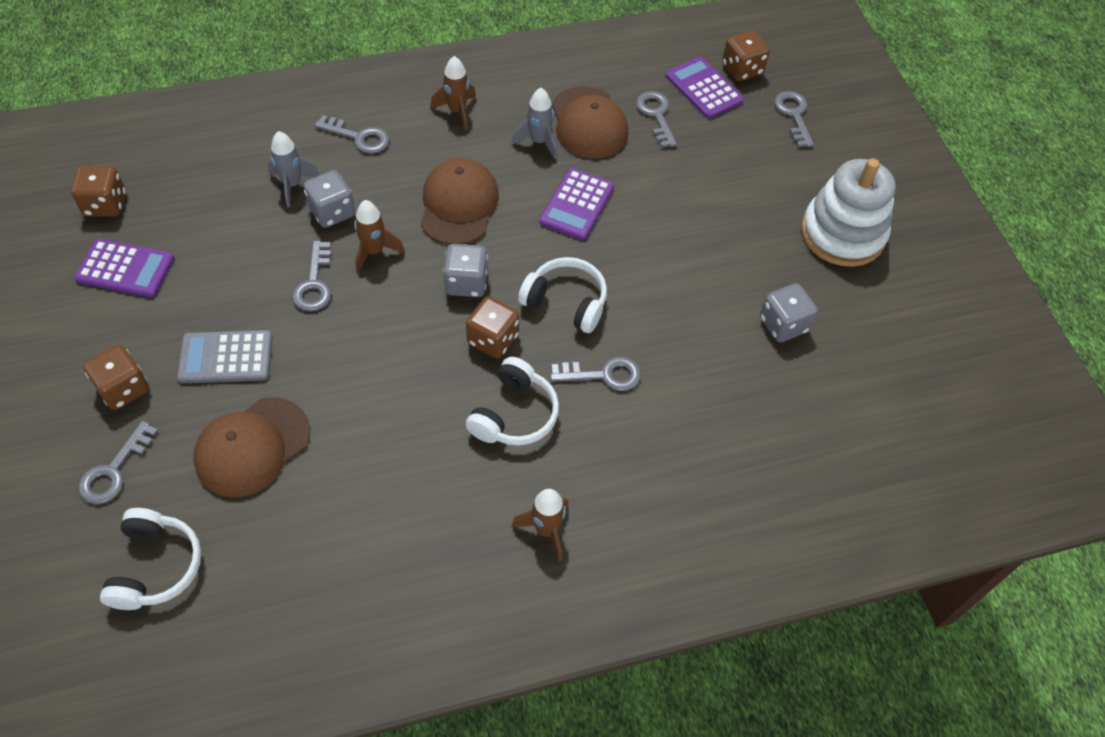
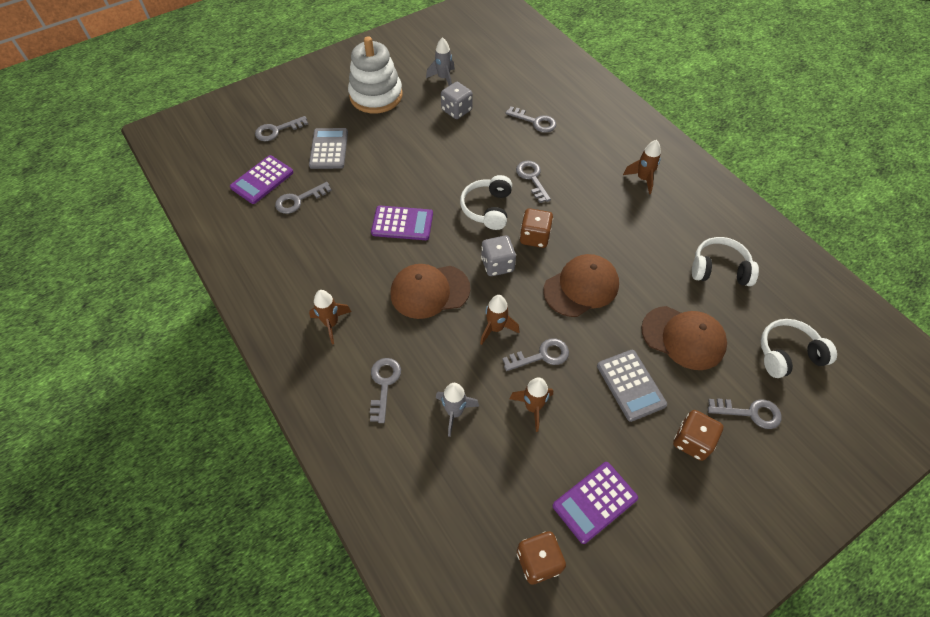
camera: 105 degrees left, 0 degrees up
purple calculator [74,239,175,298] -> purple calculator turned 120 degrees counterclockwise [553,462,638,544]
grey dice [303,170,355,228] -> none
white headphones [466,357,559,445] -> white headphones moved to [692,237,759,286]
grey rocket [511,88,557,159] -> grey rocket moved to [426,37,455,86]
brown cap [552,86,628,159] -> brown cap moved to [543,254,619,317]
brown dice [722,30,770,81] -> none
none -> grey calculator [309,128,348,169]
none -> grey key [505,106,556,133]
none -> brown rocket [509,377,553,432]

